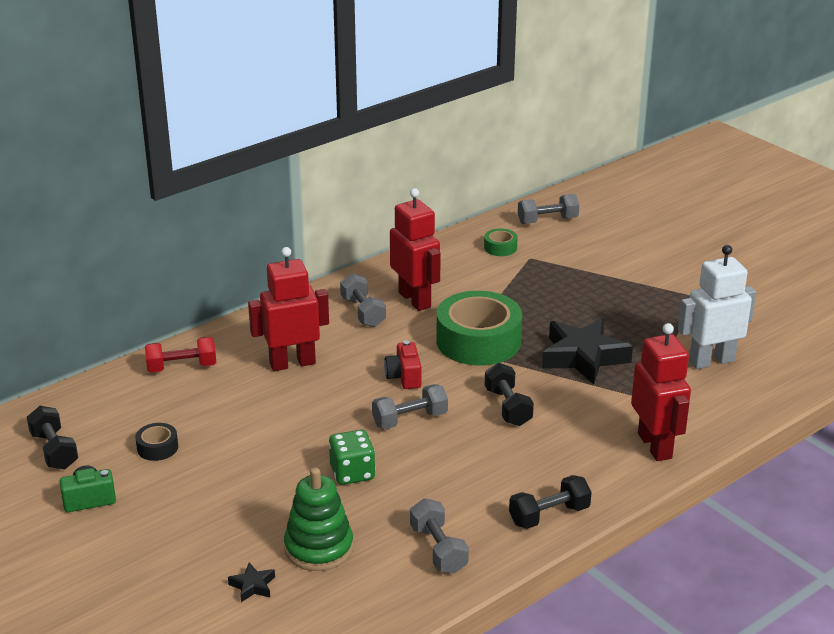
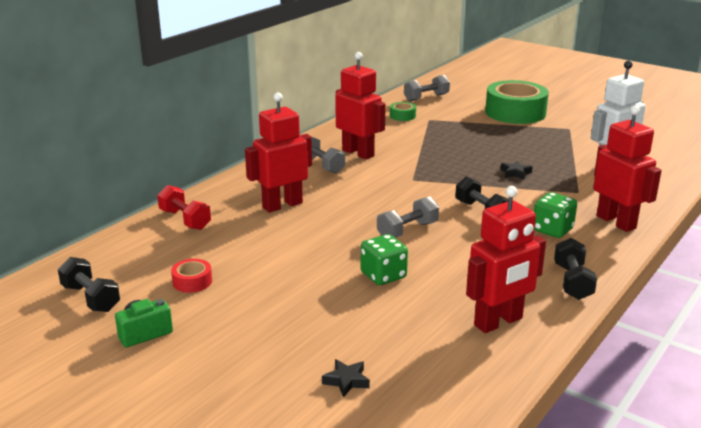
camera: 15 degrees left, 5 degrees down
black tape [135,423,178,461] -> red tape [171,259,212,293]
red dumbbell [145,337,216,373] -> red dumbbell turned 75 degrees clockwise [157,185,211,230]
green stacking toy [284,468,353,571] -> none
red camera [384,340,421,389] -> none
grey dumbbell [410,498,469,574] -> red robot [466,186,546,333]
green tape [436,291,522,365] -> green tape moved to [485,80,549,124]
black dumbbell [509,475,592,529] -> black dumbbell turned 45 degrees counterclockwise [554,238,597,300]
black star [542,318,633,384] -> black star [500,160,532,180], size x0.42
none -> green dice [534,192,577,238]

